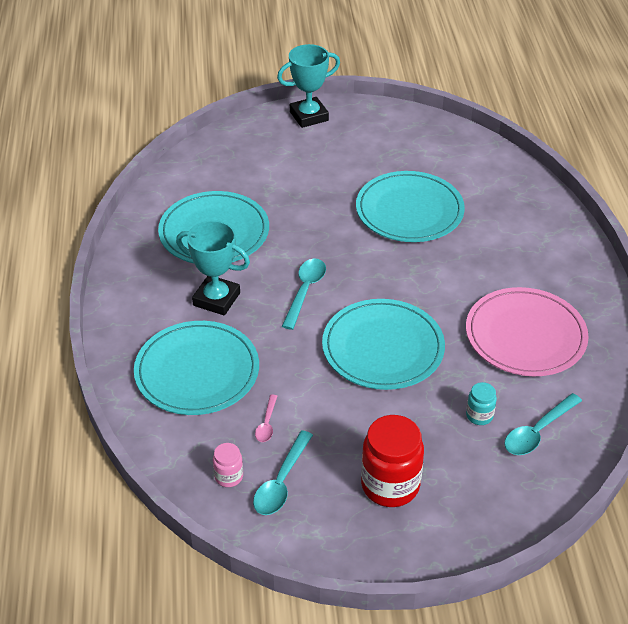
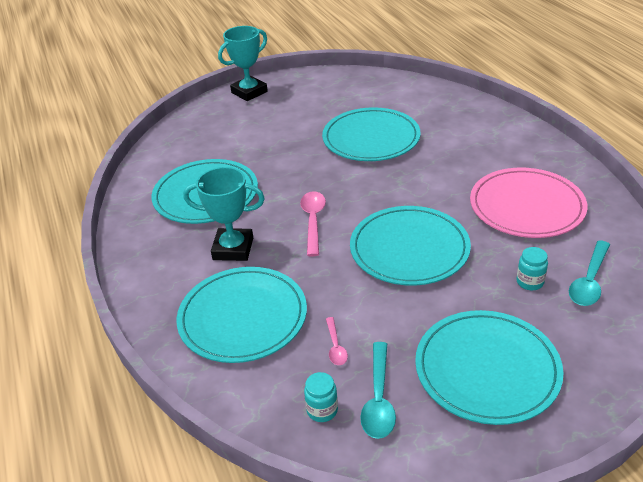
camera: 15 degrees left, 5 degrees down
pink jar [213,443,243,487] -> turquoise jar [304,372,338,422]
turquoise spoon [282,259,326,330] -> pink spoon [300,191,326,257]
red jar [361,415,424,507] -> turquoise plate [415,310,563,425]

